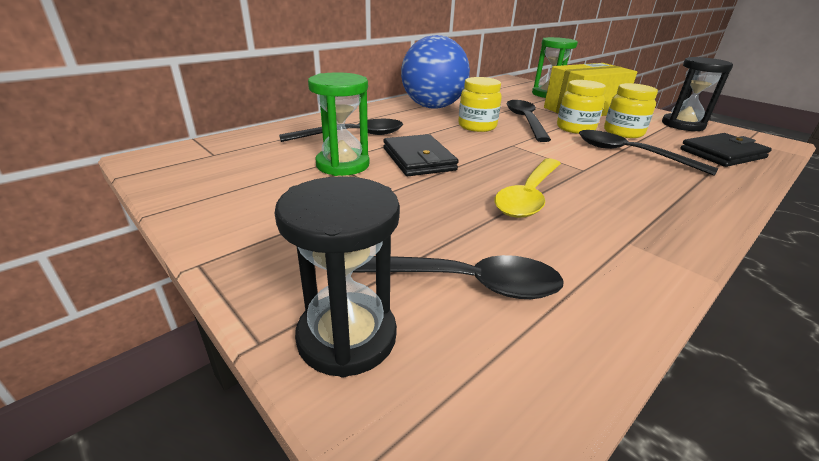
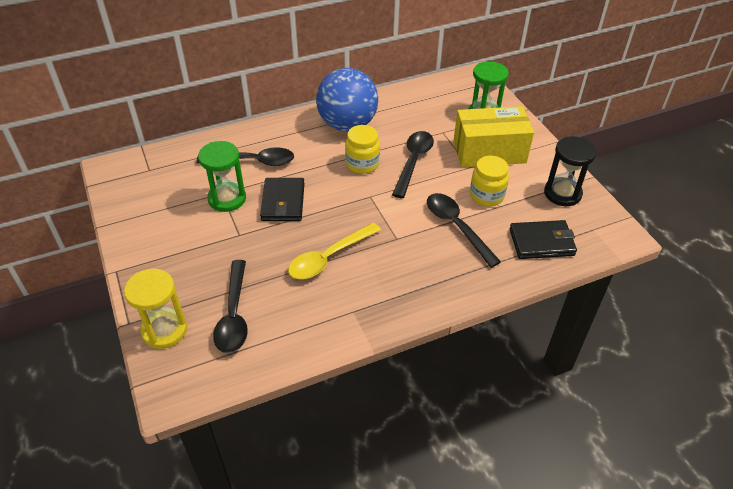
camera: 20 degrees right, 15 degrees up
black hourglass [275,176,400,378] -> yellow hourglass [124,269,187,349]
black spoon [353,255,564,299] -> black spoon turned 60 degrees clockwise [213,260,248,353]
yellow jar [557,80,606,134] -> none

